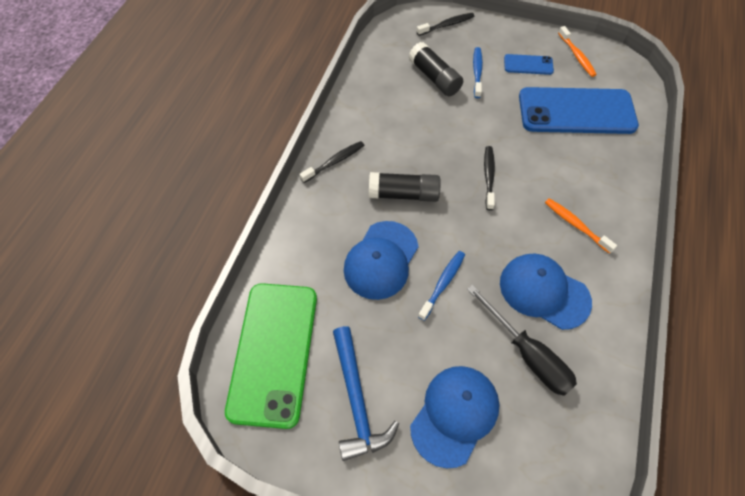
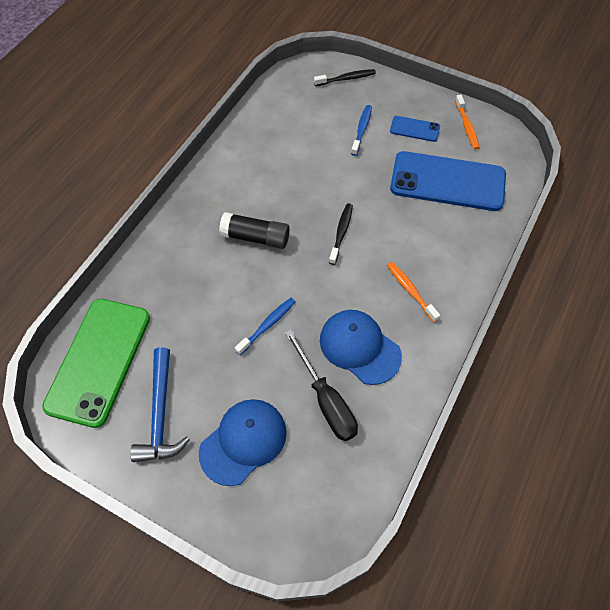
camera: 10 degrees right, 0 degrees up
black toothbrush [299,141,365,183] -> none
blue cap [344,221,419,300] -> none
black glue stick [409,42,463,96] -> none

